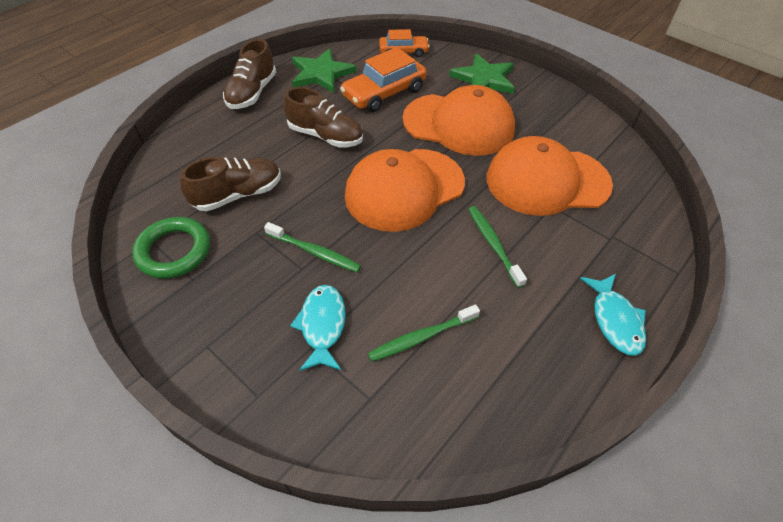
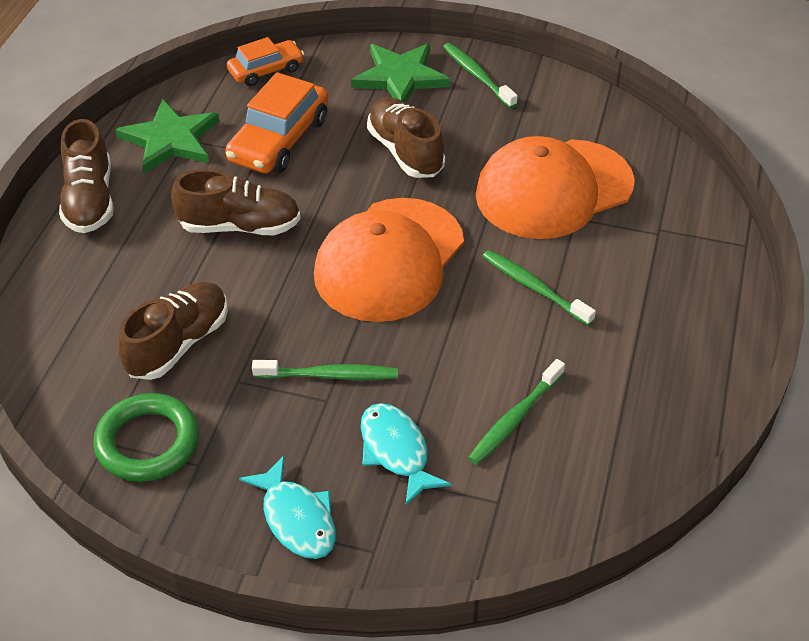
camera: 25 degrees left, 5 degrees down
orange cap [403,85,515,156] -> brown shoe [367,97,445,178]
turquoise fish [580,274,646,356] -> turquoise fish moved to [239,456,336,559]
none -> green toothbrush [443,43,518,108]

